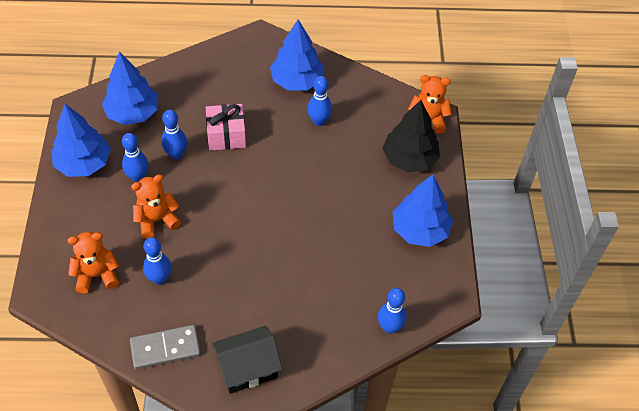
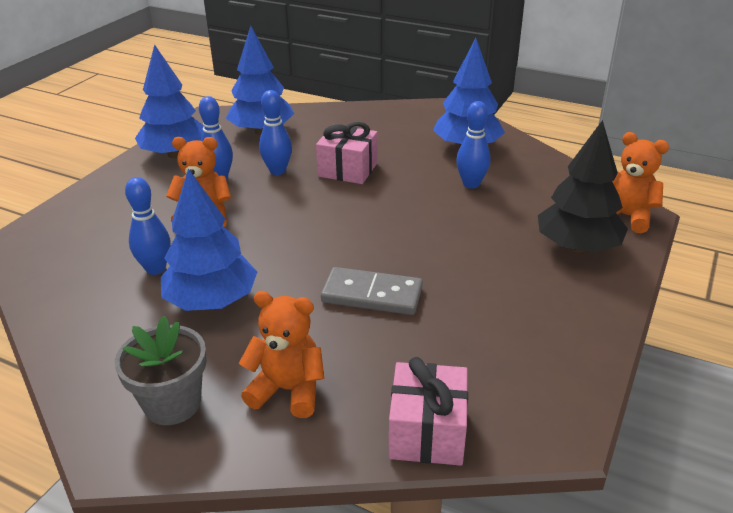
camera: 30 degrees right, 20 degrees down
orange teddy bear [68,232,119,293] -> orange teddy bear moved to [239,291,324,418]
grey domino [130,325,201,369] -> grey domino moved to [321,267,423,315]
black house [212,326,282,394] -> grey flower pot [115,316,207,425]
blue bowling pin [378,288,407,334] -> pink gift [389,357,468,466]
blue tree [393,175,453,247] -> blue tree moved to [161,169,257,311]

